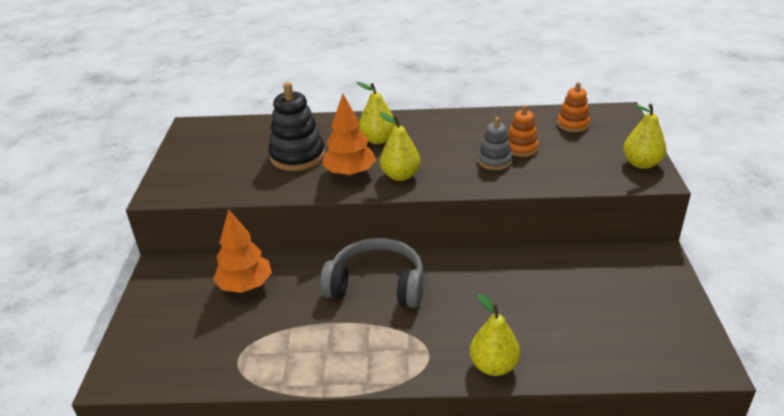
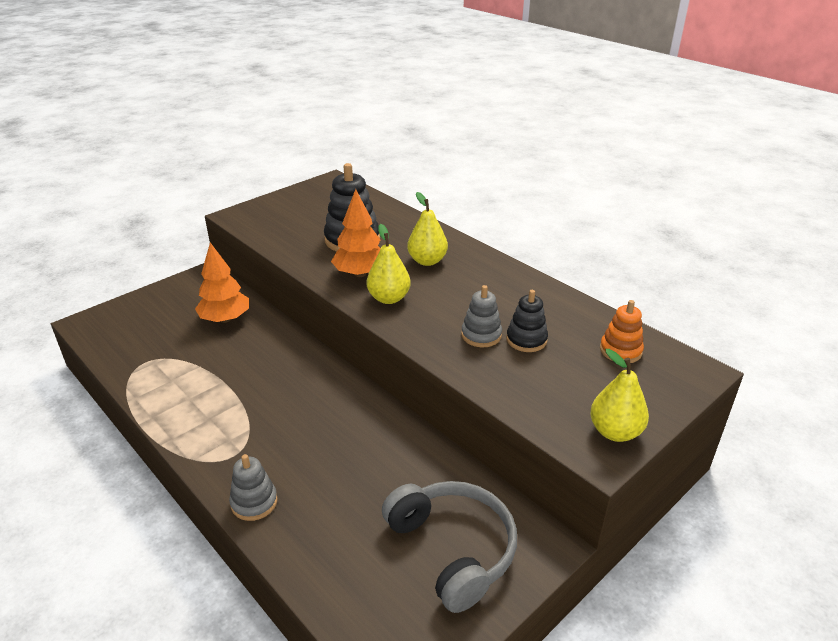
camera: 45 degrees right, 0 degrees up
grey headphones [320,238,424,308] -> grey headphones moved to [382,481,517,613]
yellow pear [470,294,520,376] -> grey stacking toy [229,454,278,521]
orange stacking toy [508,105,539,157] -> black stacking toy [506,290,548,352]

